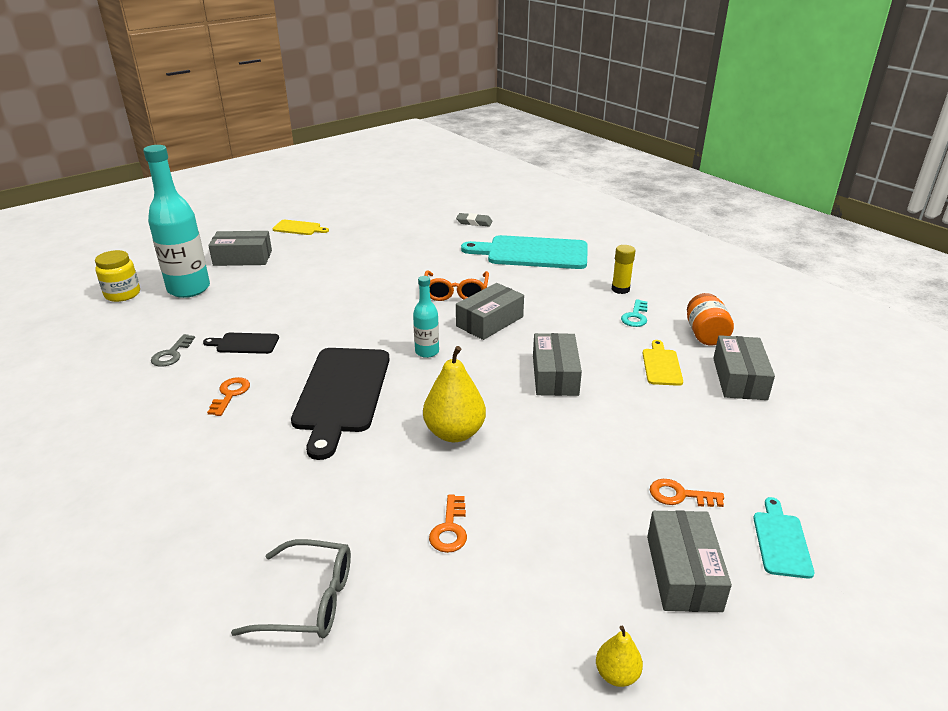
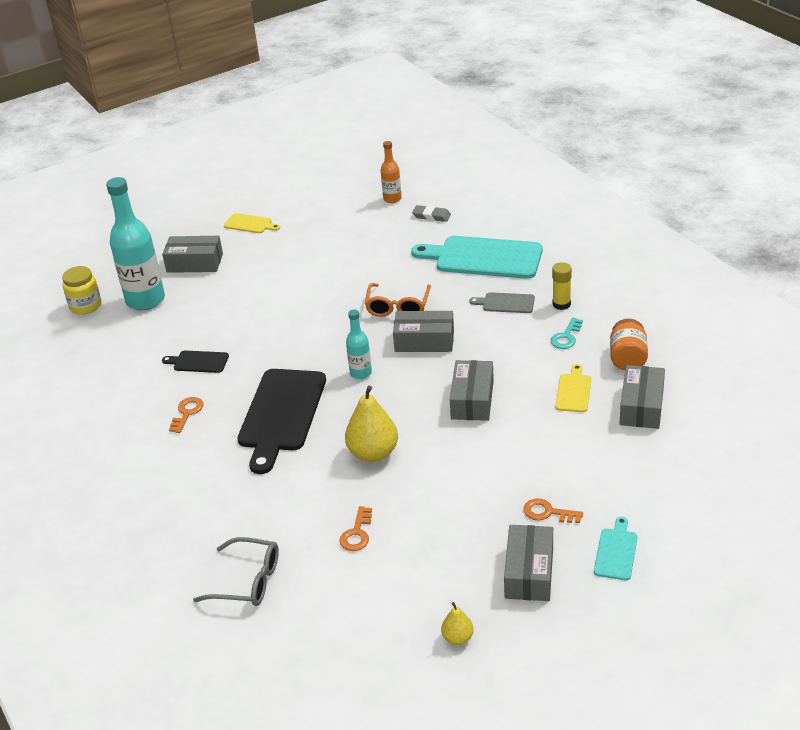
camera: 10 degrees right, 5 degrees up
grey key [151,334,195,367] -> none
grey box [456,283,524,340] -> grey box turned 45 degrees clockwise [393,311,454,352]
none -> orange bottle [381,141,402,203]
none -> grey cutting board [469,292,535,313]

